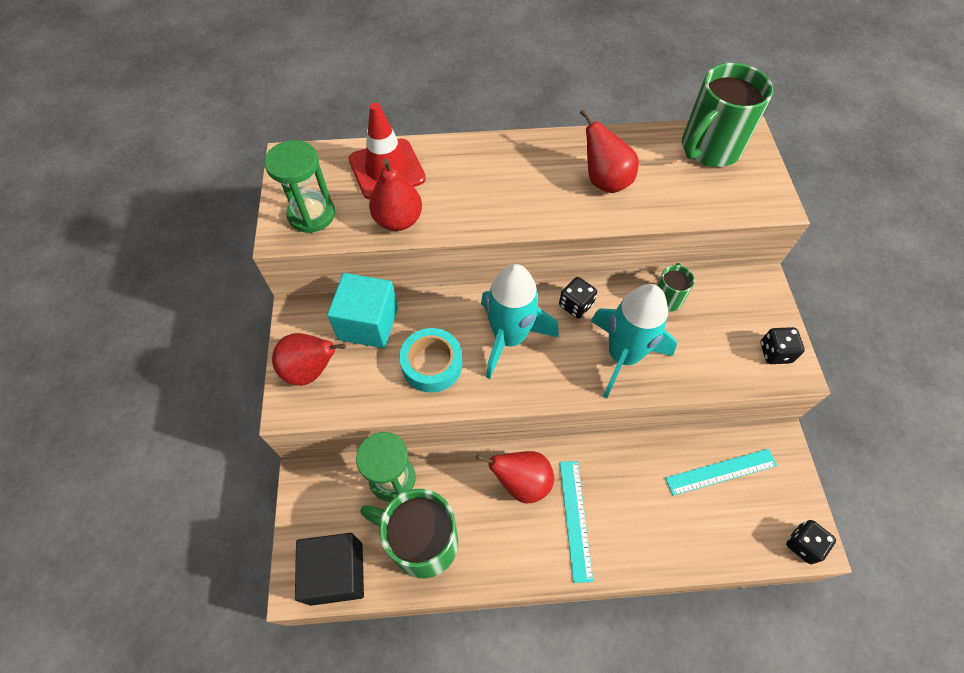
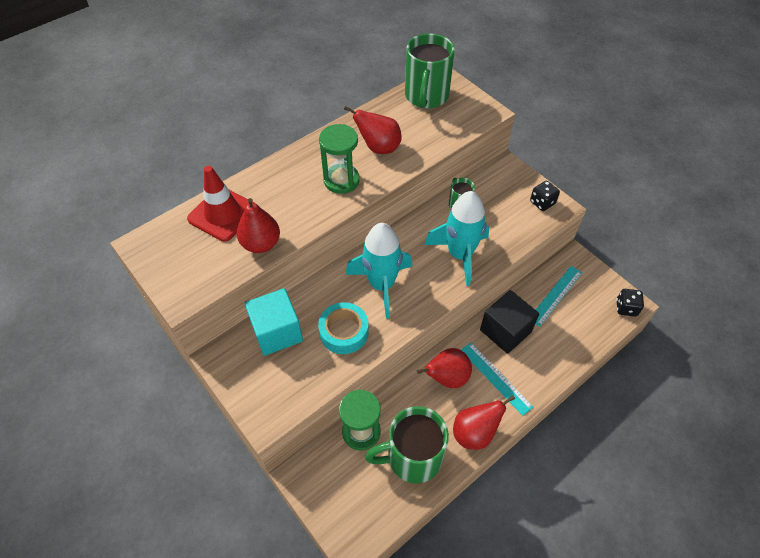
camera: 35 degrees left, 5 degrees down
green hourglass [264,140,335,233] -> green hourglass moved to [319,124,360,194]
red pear [272,333,346,386] -> red pear moved to [453,395,515,450]
black cube [295,533,364,606] -> black cube moved to [480,290,539,354]
black dice [559,277,597,319] -> none

